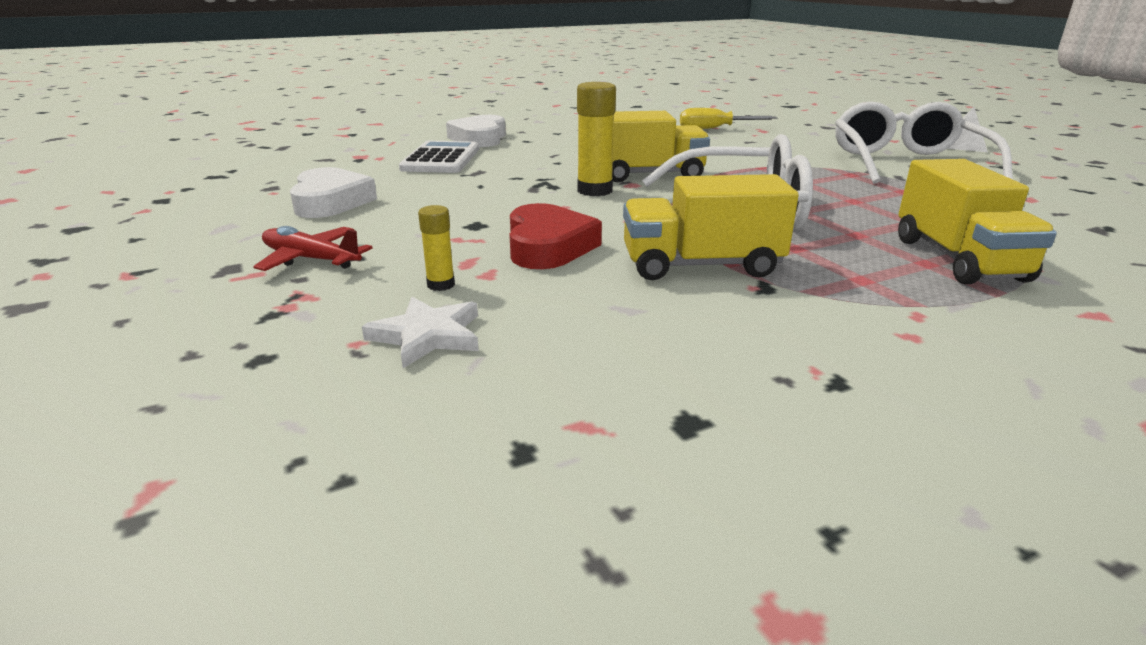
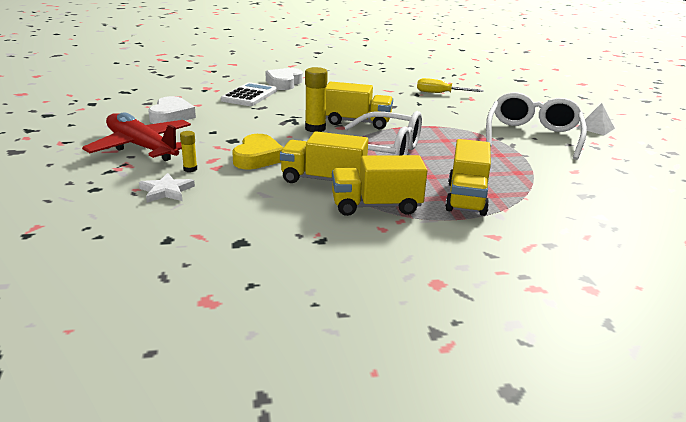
camera: 15 degrees right, 0 degrees up
red plane [253,226,372,271] -> red plane [82,113,191,161], size x1.91
red heart [509,203,602,269] -> yellow heart [232,134,283,170]
none -> yellow truck [332,155,428,216]

